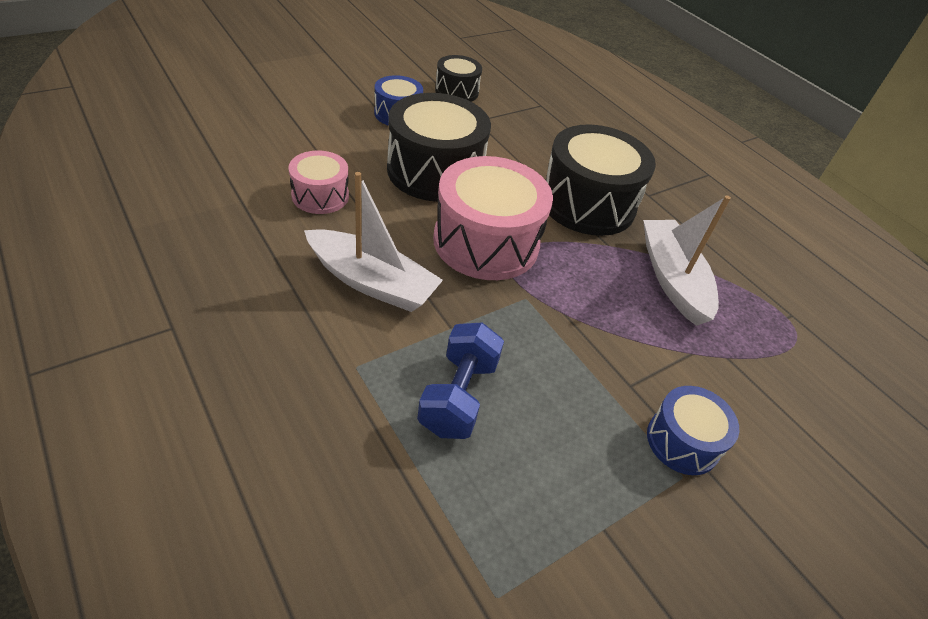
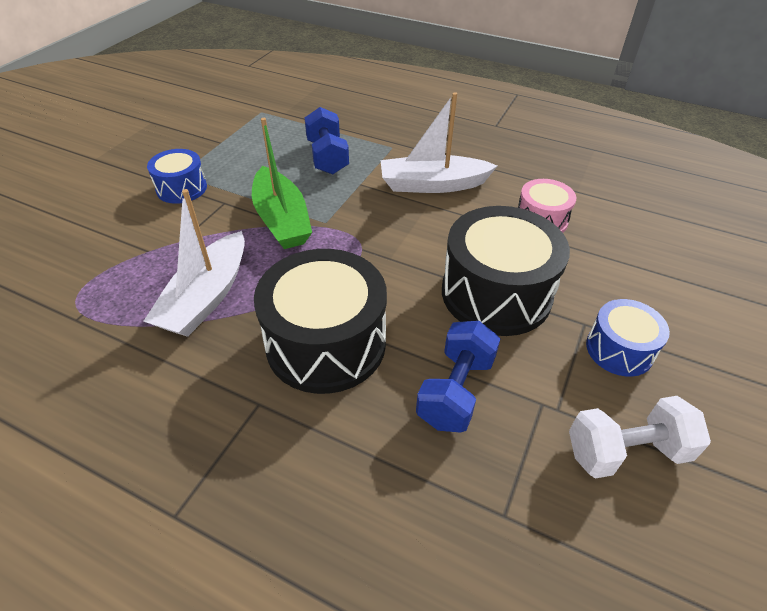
camera: 155 degrees right, 0 degrees up
pink drum [433,156,553,280] -> none
black drum [435,55,482,102] -> white dumbbell [569,396,711,479]
white boat [643,195,731,326] -> white boat turned 60 degrees clockwise [143,189,245,337]
none -> green boat [252,118,312,249]
none -> blue dumbbell [416,321,500,433]

